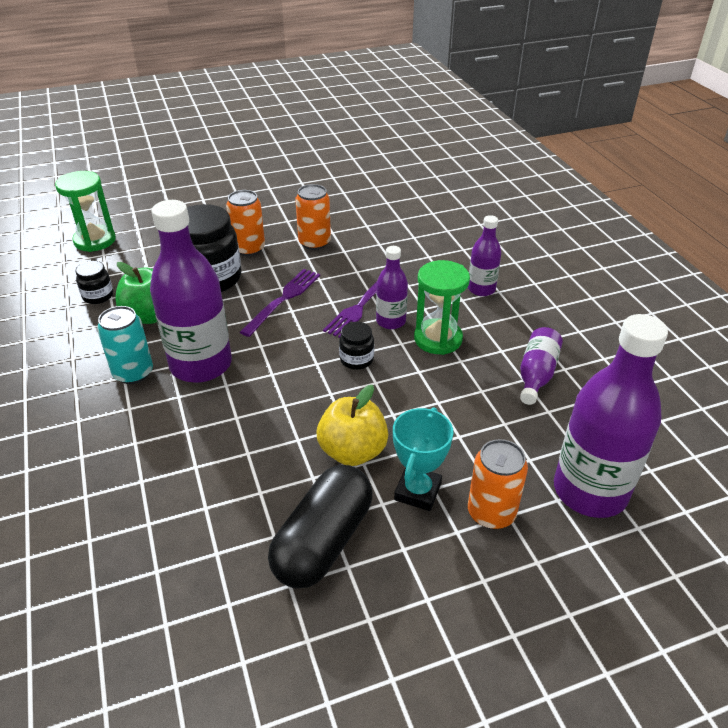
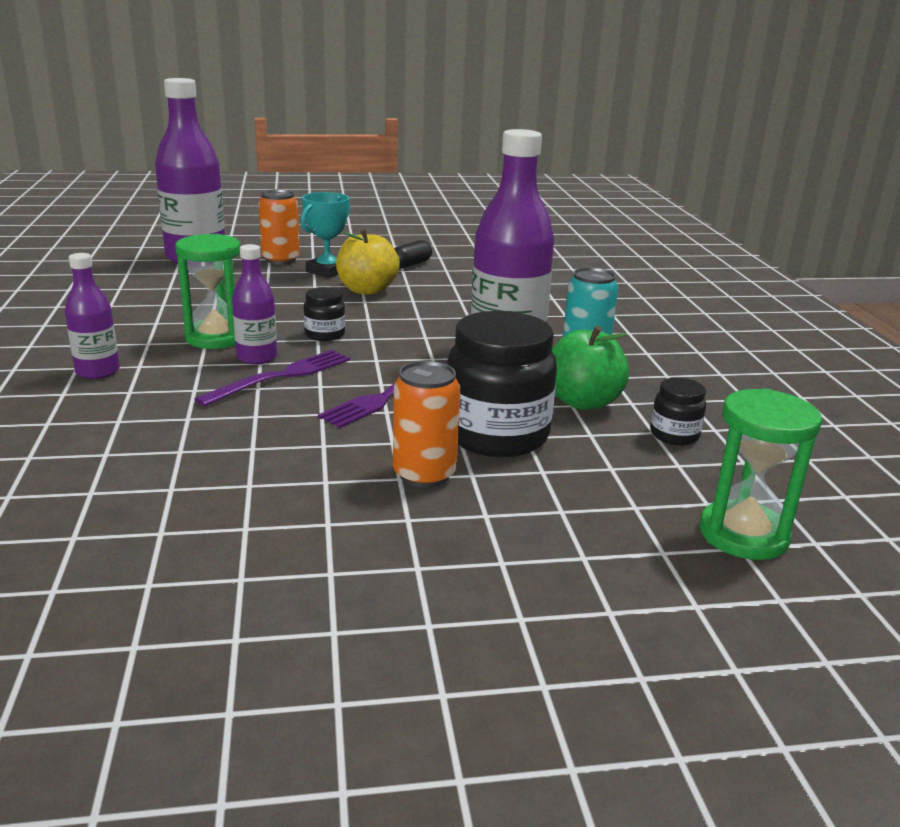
camera: 170 degrees left, 15 degrees down
black capsule [268,465,372,589] -> black capsule [394,240,432,268], size x0.50
orange can [295,184,331,250] -> none
purple bottle [520,327,563,405] -> none

